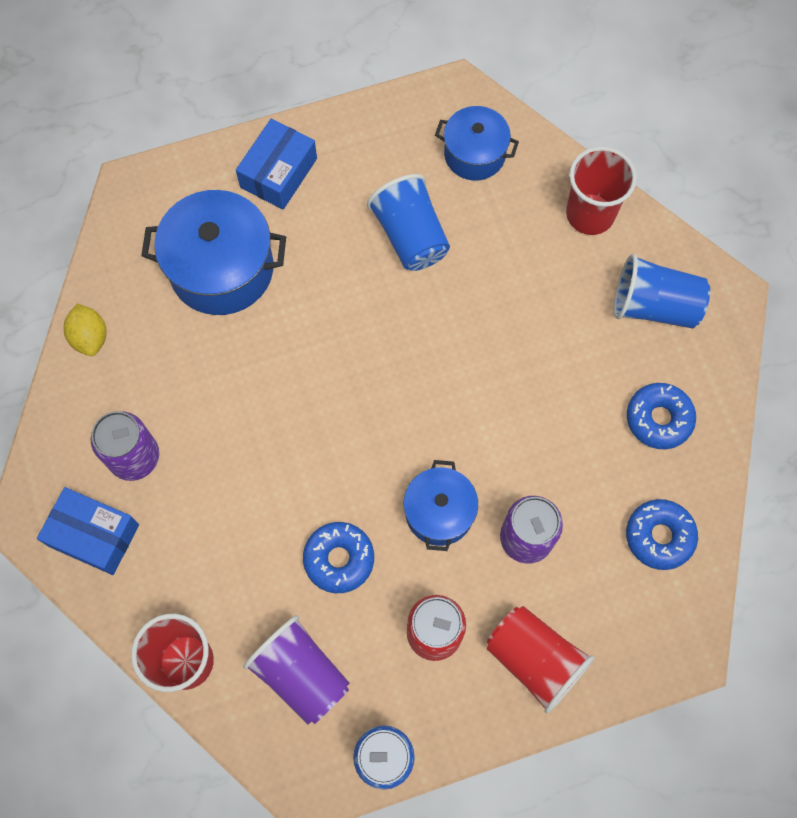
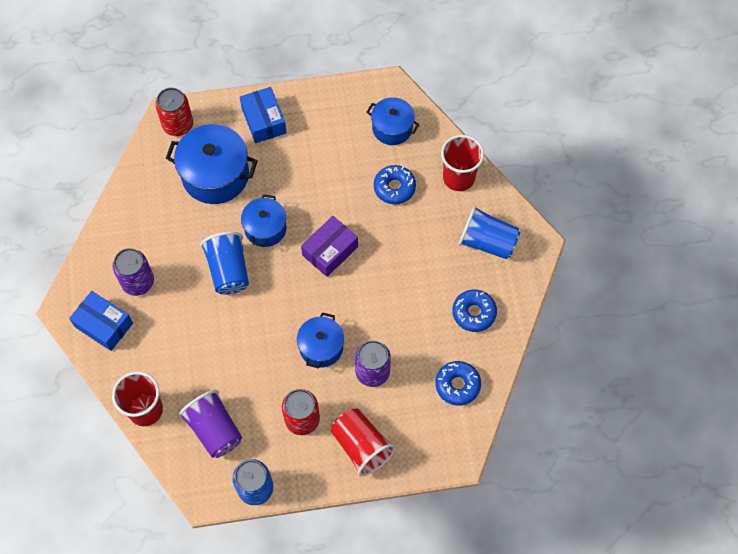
camera: 10 degrees right, 5 degrees down
yellow lemon [64,304,106,356] -> none
blue box [236,119,317,209] -> blue box turned 60 degrees counterclockwise [240,87,286,143]
blue donut [303,522,374,593] -> blue donut moved to [374,165,416,204]
blue cup [367,174,450,271] -> blue cup moved to [200,232,249,295]
none -> red can [155,88,193,136]
none -> blue pot [241,194,287,247]
none -> purple box [301,216,358,277]

